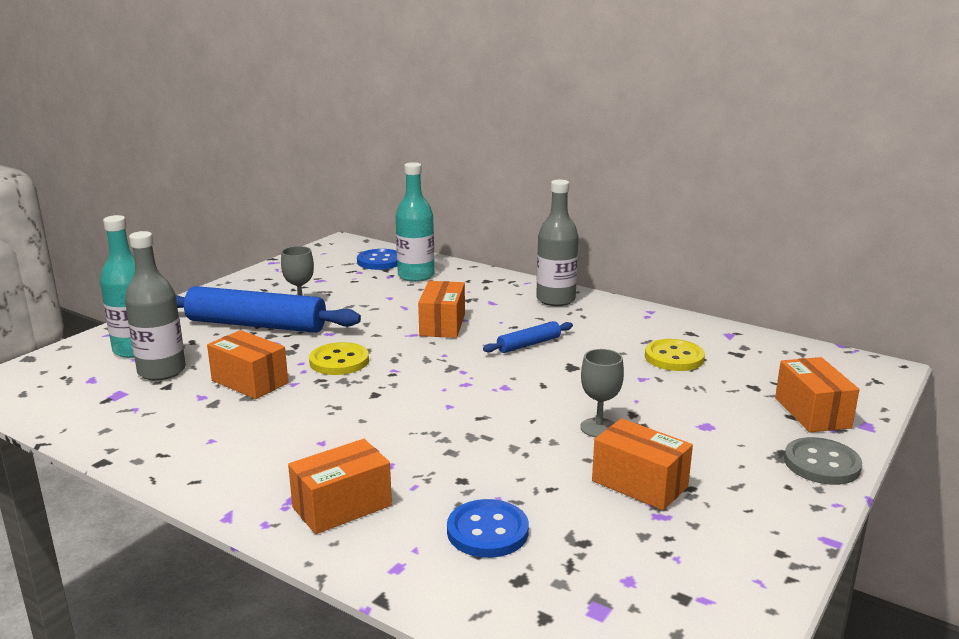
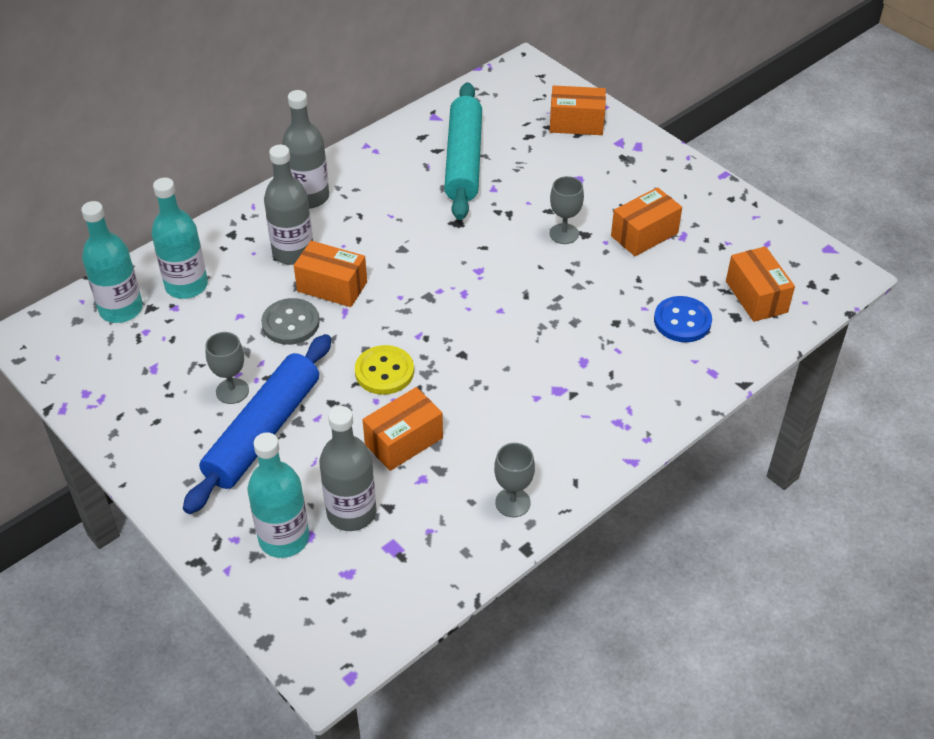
camera: 75 degrees left, 25 degrees up
orange box [288,439,392,534] -> orange box moved to [726,246,795,322]
blue button [357,249,397,270] -> turquoise bottle [81,201,143,323]
blue rolling pin [483,321,573,353] -> none
yellow button [645,339,705,371] -> turquoise rolling pin [444,82,482,220]
grey button [784,437,862,485] -> grey button moved to [261,298,320,345]
none -> grey bottle [264,144,313,265]
none -> grey goblet [494,443,535,517]

